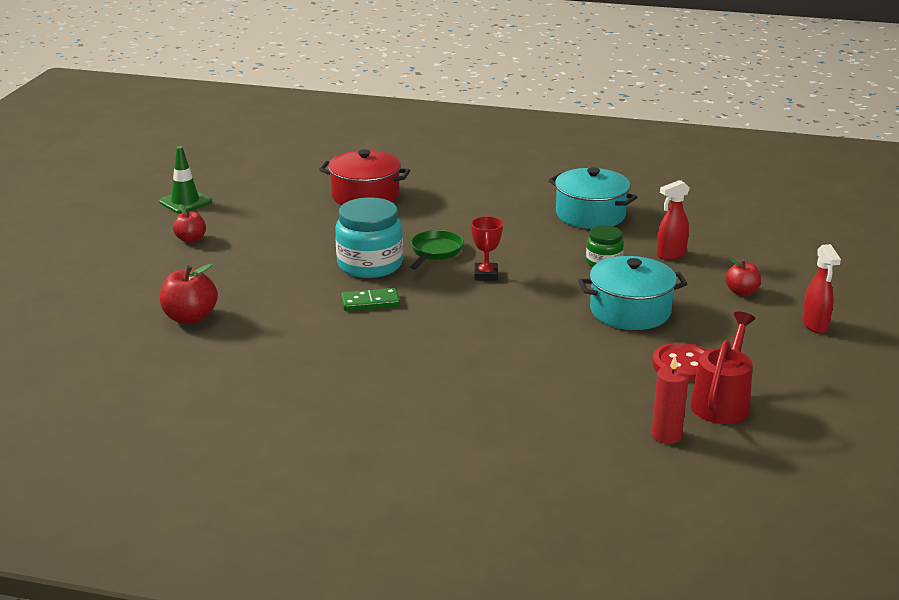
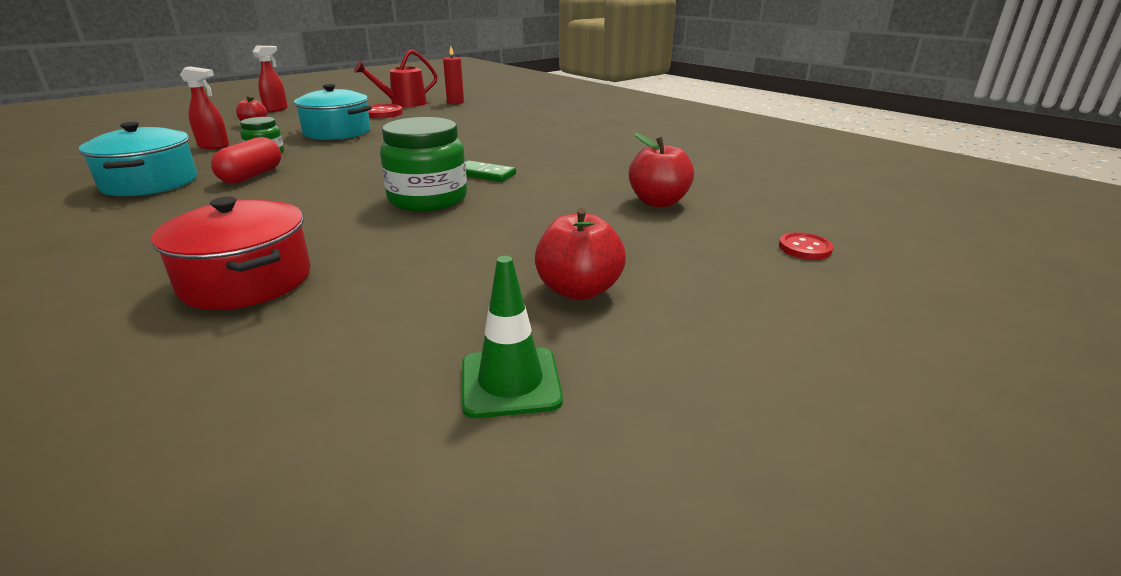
camera: 145 degrees left, 0 degrees up
red apple [173,204,206,243] -> red apple [535,208,626,300], size x1.57
turquoise jar [335,197,403,278] -> green jar [380,117,467,211]
green pan [410,230,464,270] -> none
red trophy [471,216,503,280] -> none
none -> red capsule [211,137,281,183]
none -> red button [779,232,834,260]

